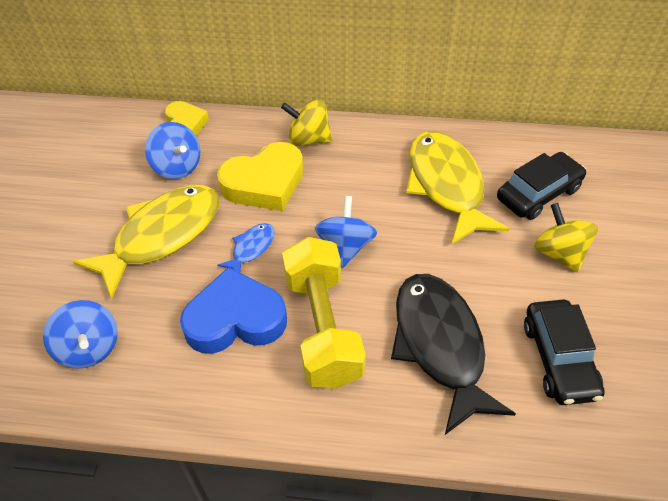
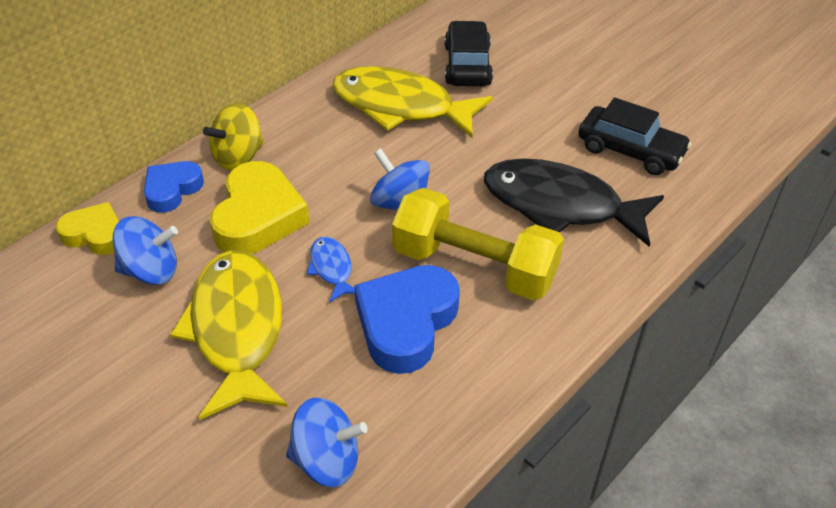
camera: 55 degrees left, 5 degrees down
yellow spinning top [534,203,598,272] -> none
none -> blue heart [144,161,204,213]

